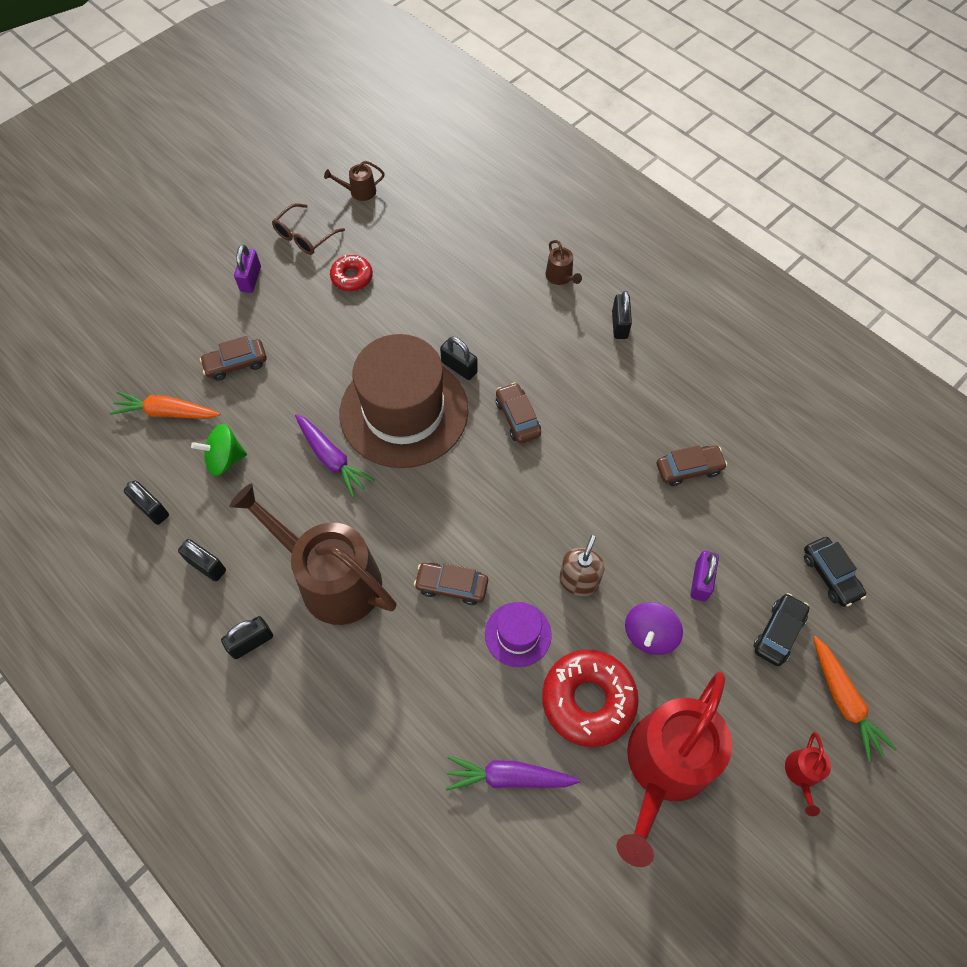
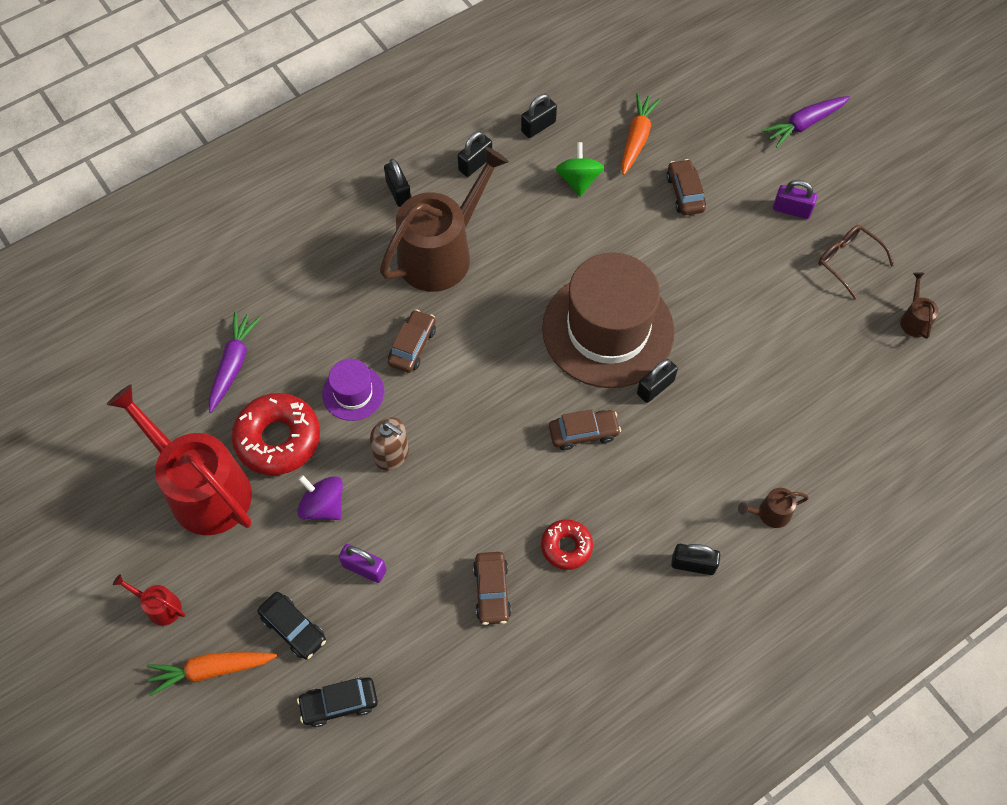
camera: 100 degrees right, 0 degrees up
purple carrot [295,414,374,497] -> purple carrot moved to [762,96,850,148]
red donut [330,255,373,291] -> red donut moved to [541,519,593,570]

